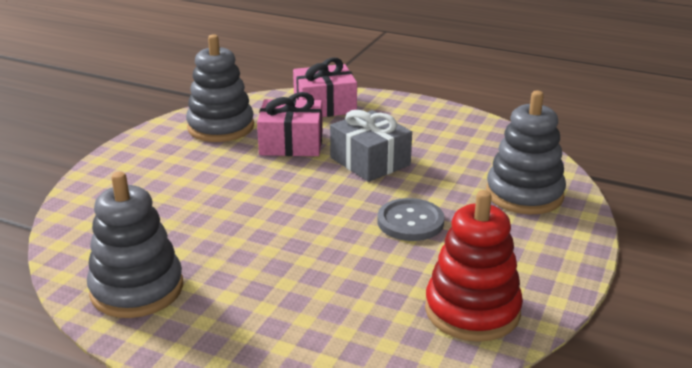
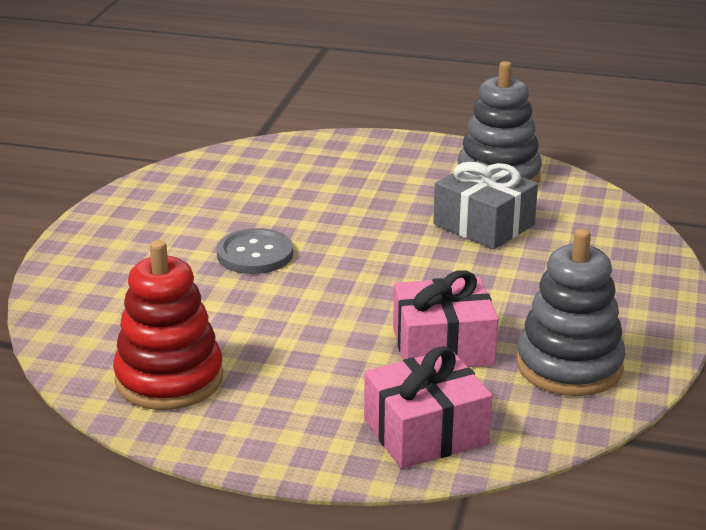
camera: 170 degrees right, 0 degrees up
grey gift [330,110,412,182] -> grey gift moved to [433,160,538,249]
red stacking toy [425,190,523,342] -> red stacking toy moved to [113,240,223,410]
grey stacking toy [486,91,566,214] -> none

